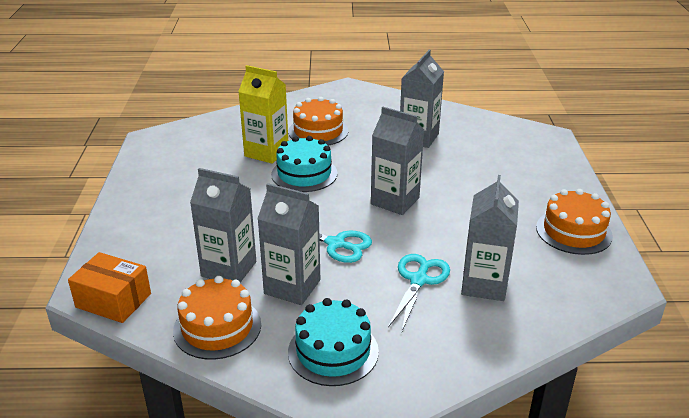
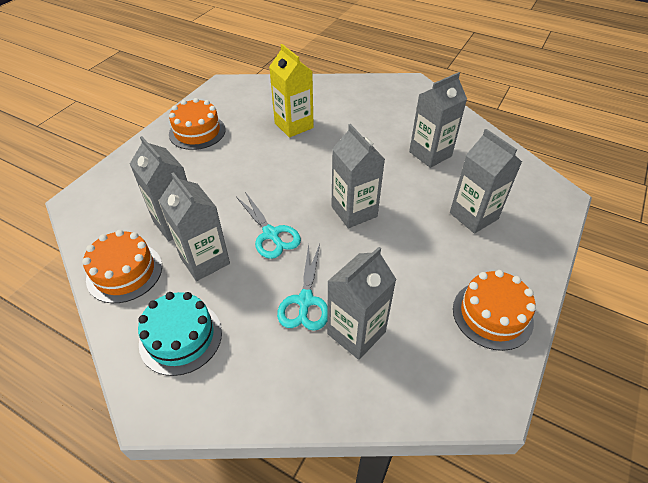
camera: 30 degrees right, 15 degrees up
orange box [68,252,151,323] -> none
turquoise cake [271,136,338,192] -> none
orange cake [288,97,348,146] -> orange cake moved to [169,98,225,150]
turquoise scissors [388,254,450,331] -> turquoise scissors turned 135 degrees clockwise [277,244,328,331]
none -> grey carton [450,129,522,234]

